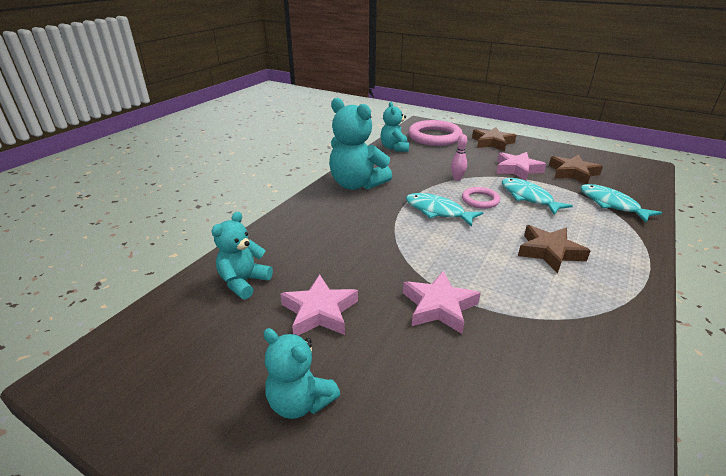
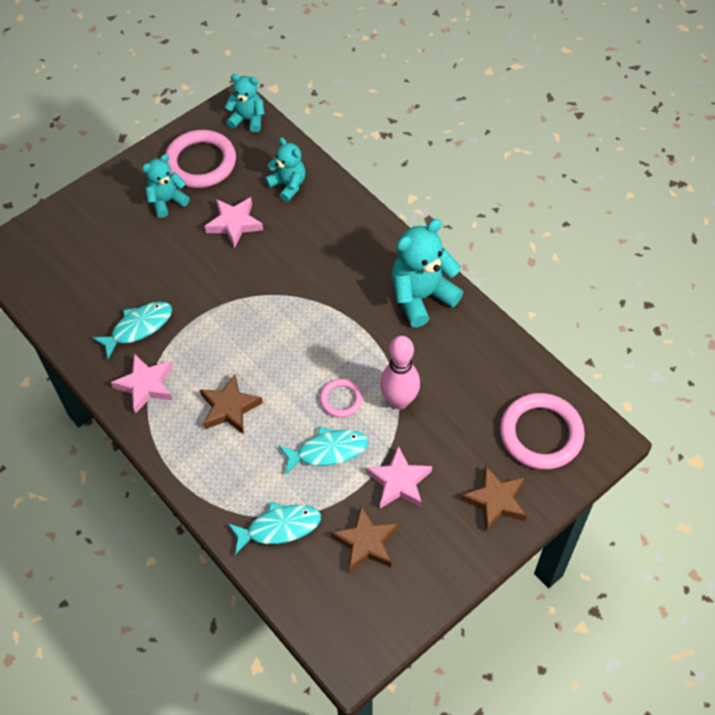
camera: 110 degrees right, 25 degrees up
turquoise teddy bear [380,102,409,152] -> turquoise teddy bear moved to [225,74,265,133]
pink star [403,271,481,334] -> pink star moved to [111,354,173,414]
turquoise fish [406,193,484,227] -> turquoise fish moved to [92,302,172,359]
pink bowling pin [451,134,467,181] -> pink bowling pin [380,336,420,409], size x1.96
none -> pink ring [165,130,236,188]

